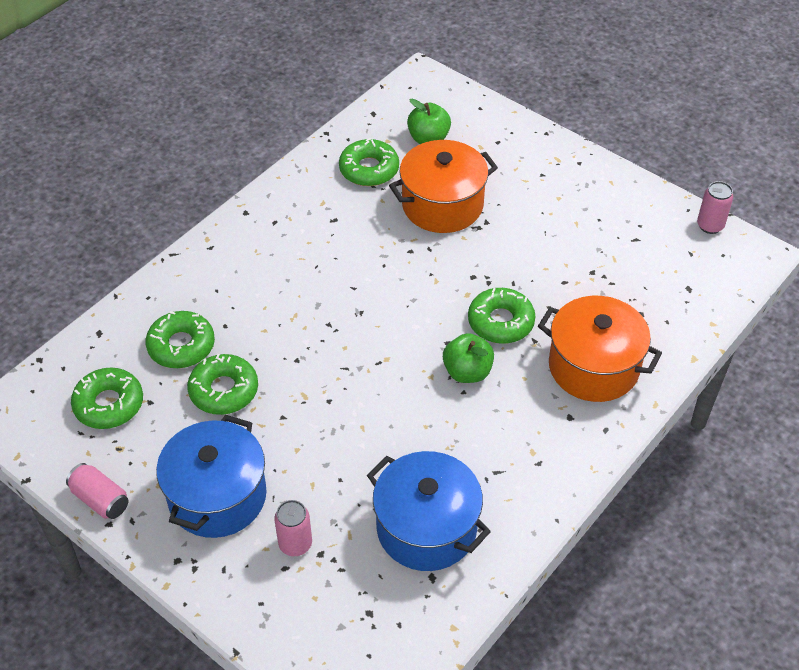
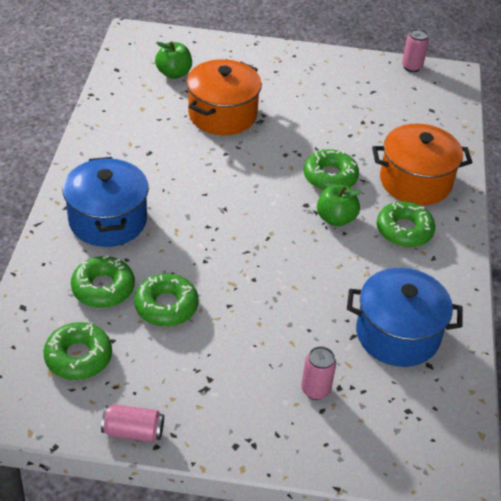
camera: 35 degrees left, 5 degrees down
blue pot [156,415,267,538] -> blue pot moved to [63,157,149,247]
green donut [339,138,399,186] -> green donut moved to [377,201,435,247]

